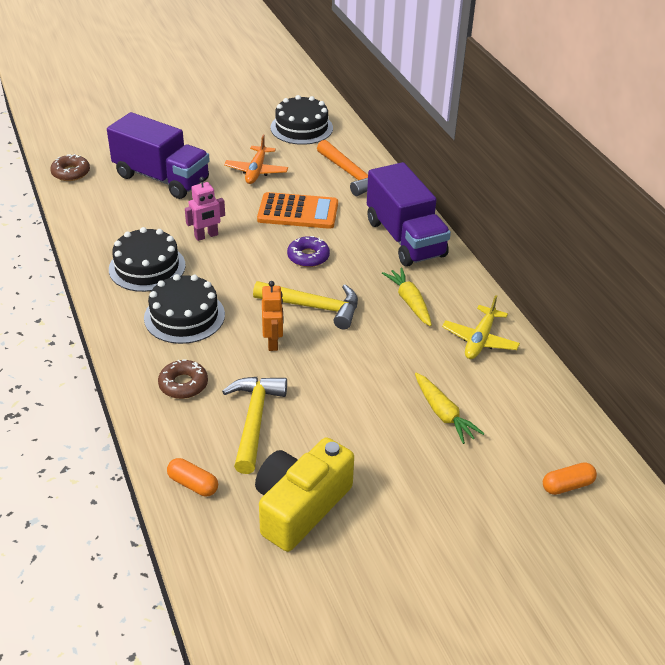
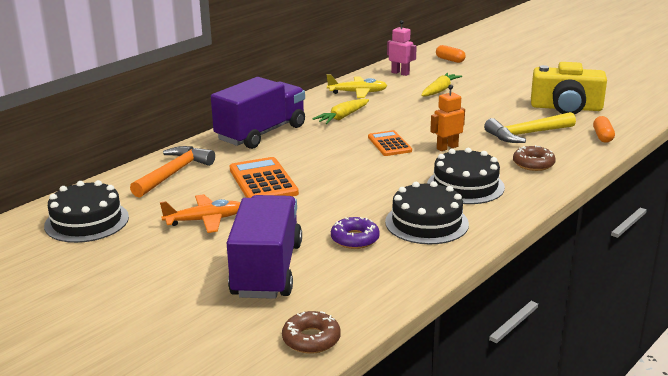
camera: 115 degrees left, 15 degrees down
pink robot [185,177,225,241] -> pink robot moved to [387,20,417,76]
yellow hammer [253,281,358,329] -> orange calculator [368,130,412,156]
purple donut [287,236,330,267] -> purple donut moved to [331,217,380,249]

